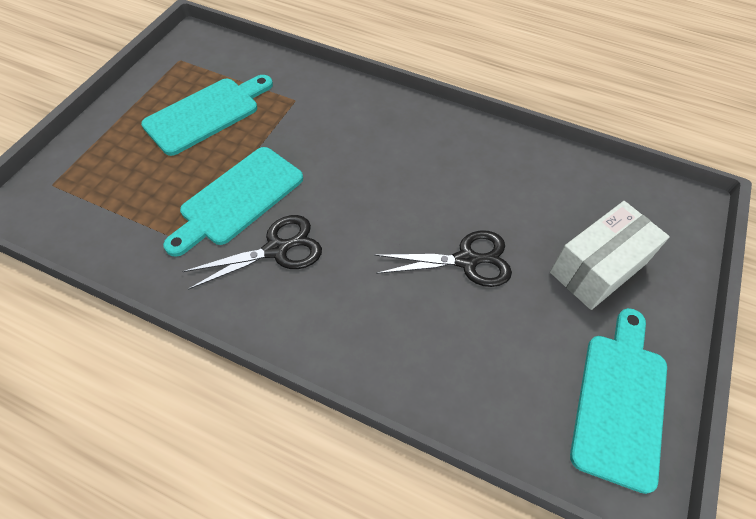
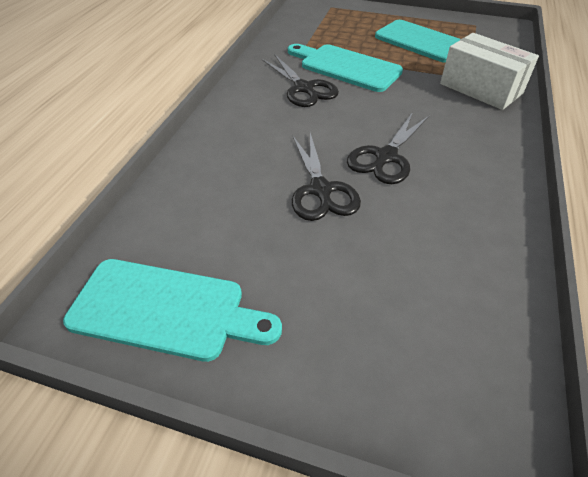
camera: 85 degrees right, 10 degrees down
white box [550,201,670,310] -> white box moved to [440,33,539,110]
none -> black scissors [347,112,429,184]

